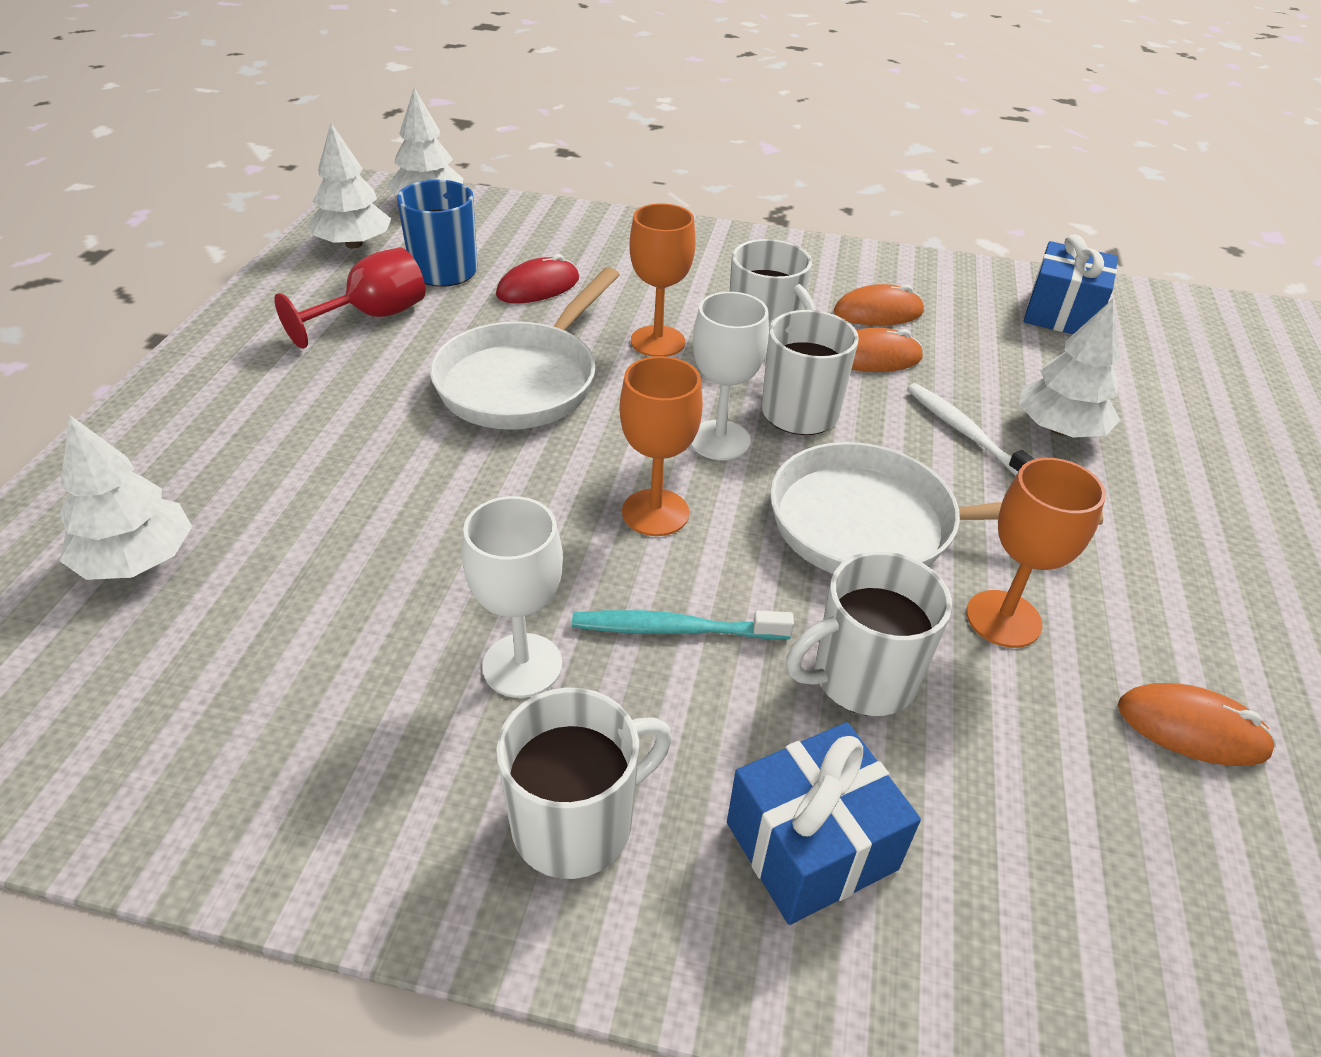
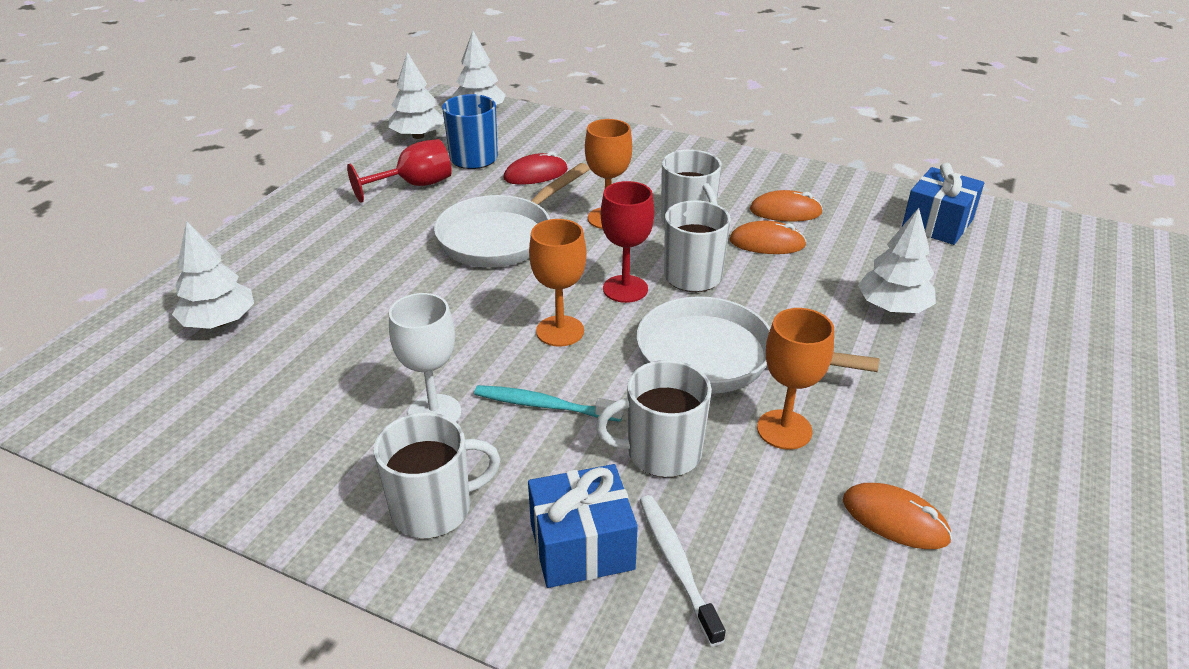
camera: 15 degrees right, 5 degrees down
white goblet [691,292,769,460] -> red goblet [601,181,654,303]
white toothbrush [907,383,1034,476] -> white toothbrush moved to [640,495,726,646]

